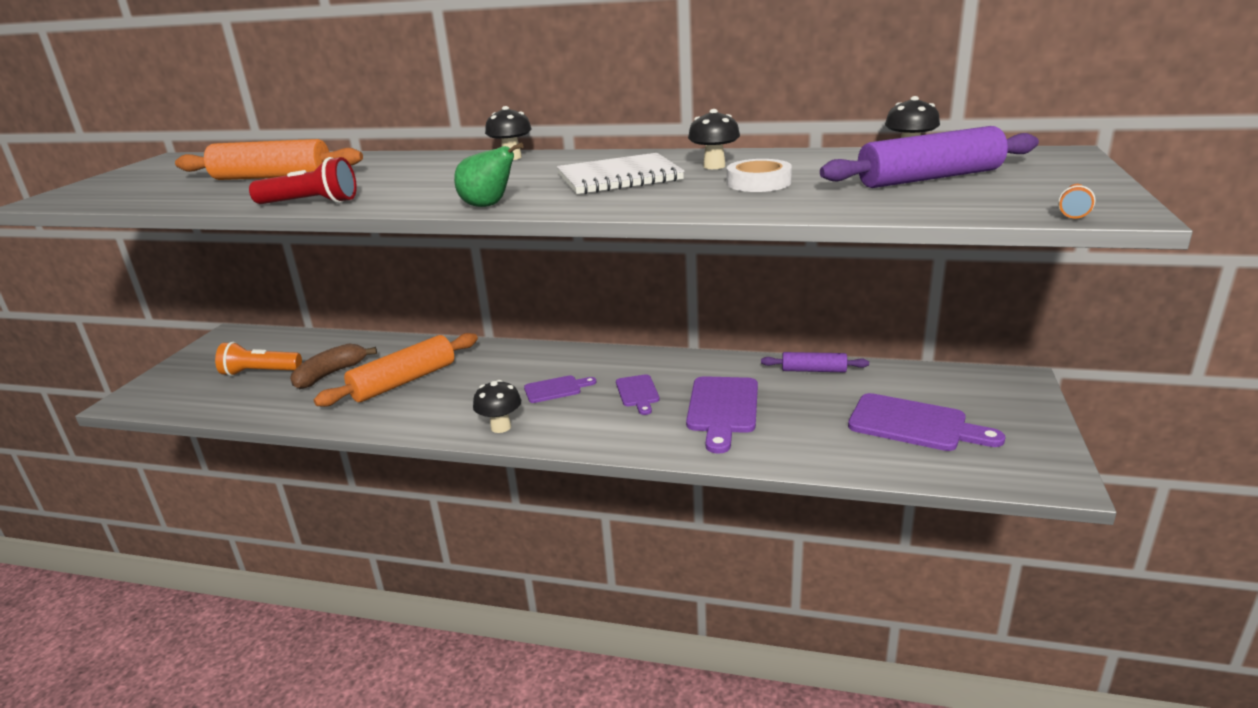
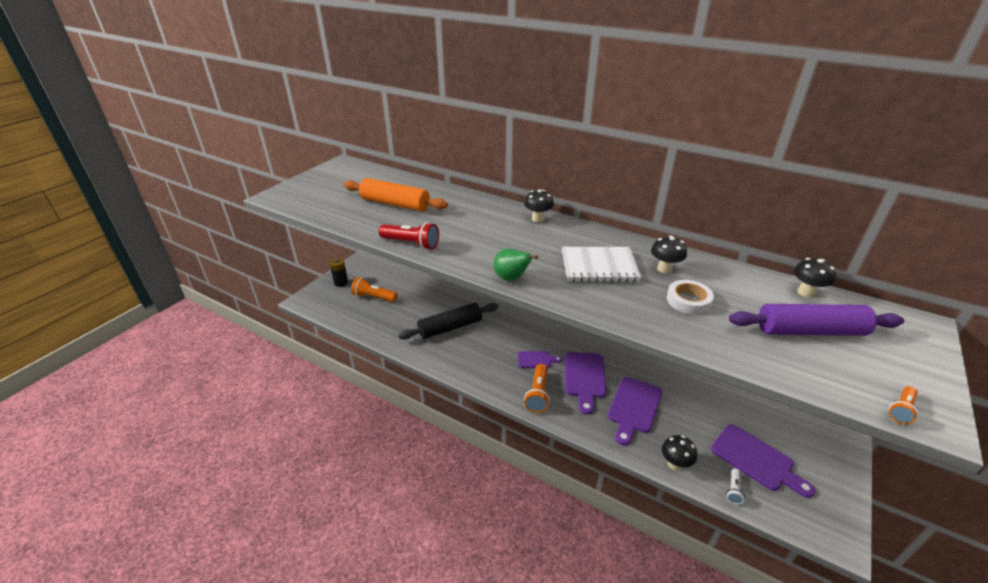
camera: 15 degrees right, 10 degrees up
brown banana [290,344,377,389] -> none
orange rolling pin [314,333,478,407] -> black rolling pin [398,303,499,339]
black mushroom [473,380,521,433] -> black mushroom moved to [662,435,697,471]
purple cutting board [616,375,660,415] -> purple cutting board [565,352,607,415], size x1.74
purple rolling pin [761,352,869,372] -> none
none -> black battery [329,258,348,287]
none -> orange flashlight [524,364,550,413]
none -> white flashlight [726,468,745,505]

